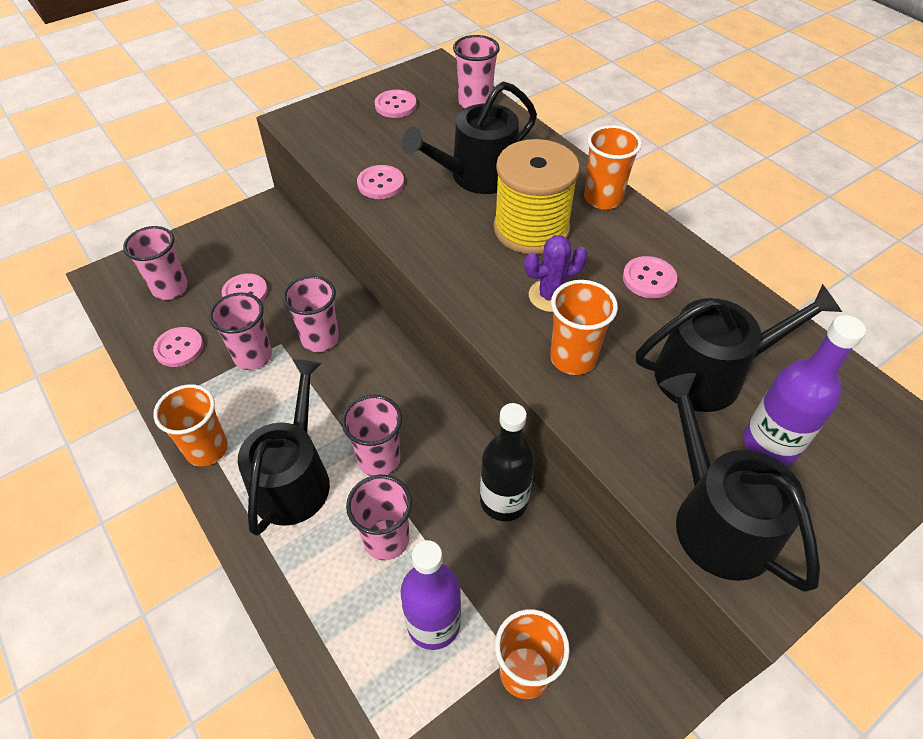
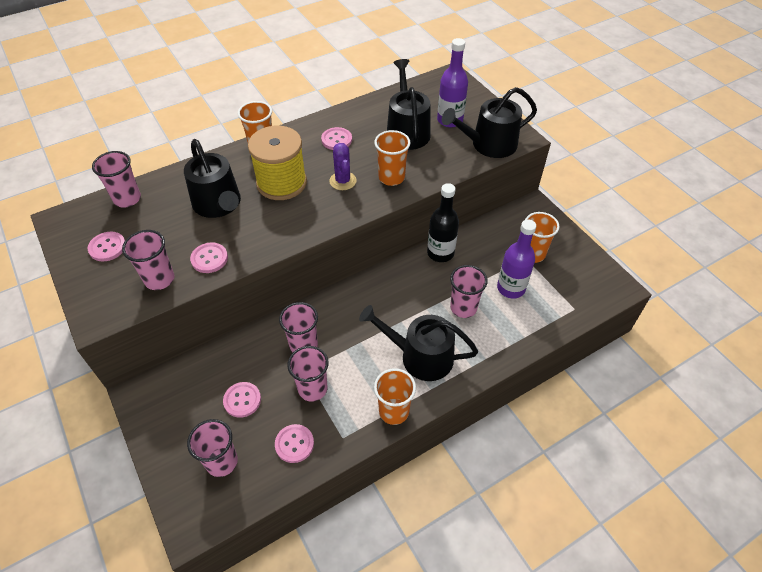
camera: 85 degrees left, 0 degrees up
pink cup [342,395,402,476] -> pink cup moved to [122,230,174,290]

